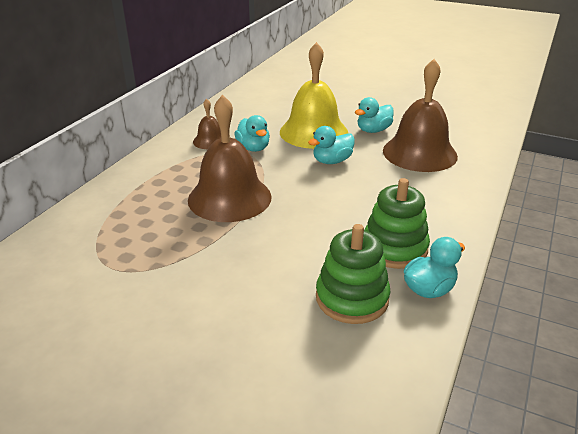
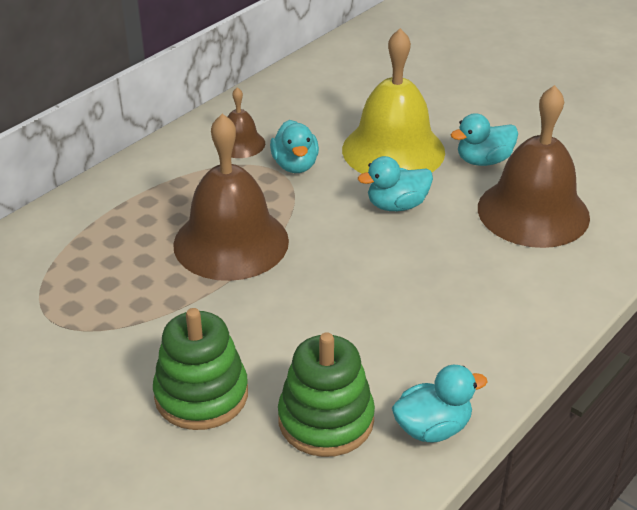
camera: 15 degrees right, 5 degrees up
green stacking toy [364,178,430,269] -> green stacking toy moved to [153,308,248,430]

